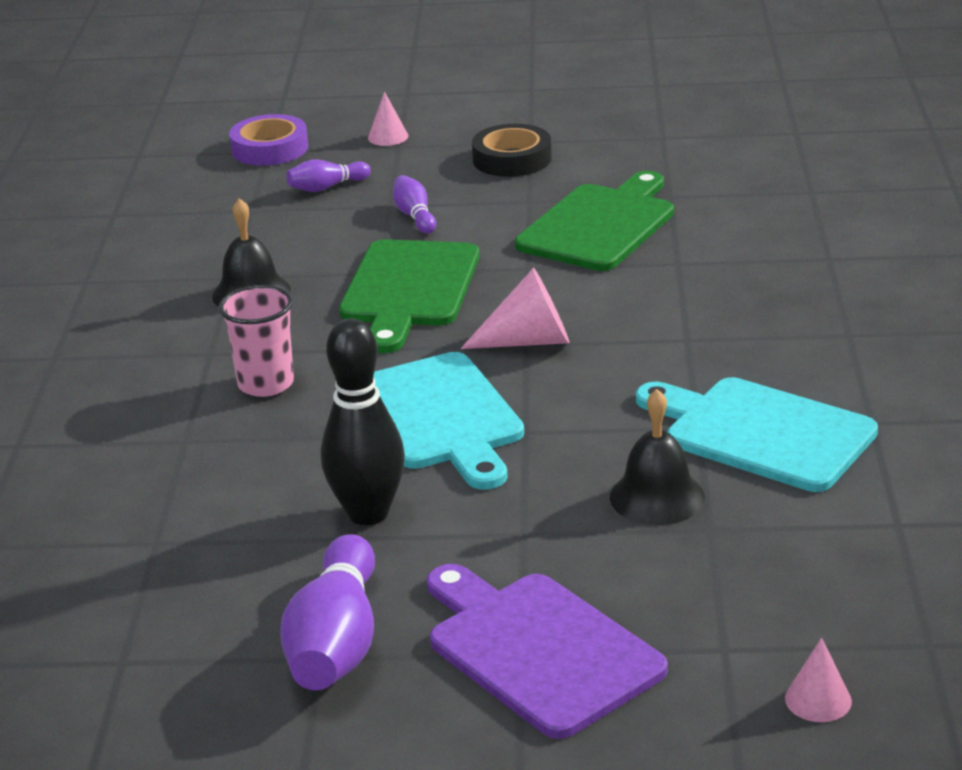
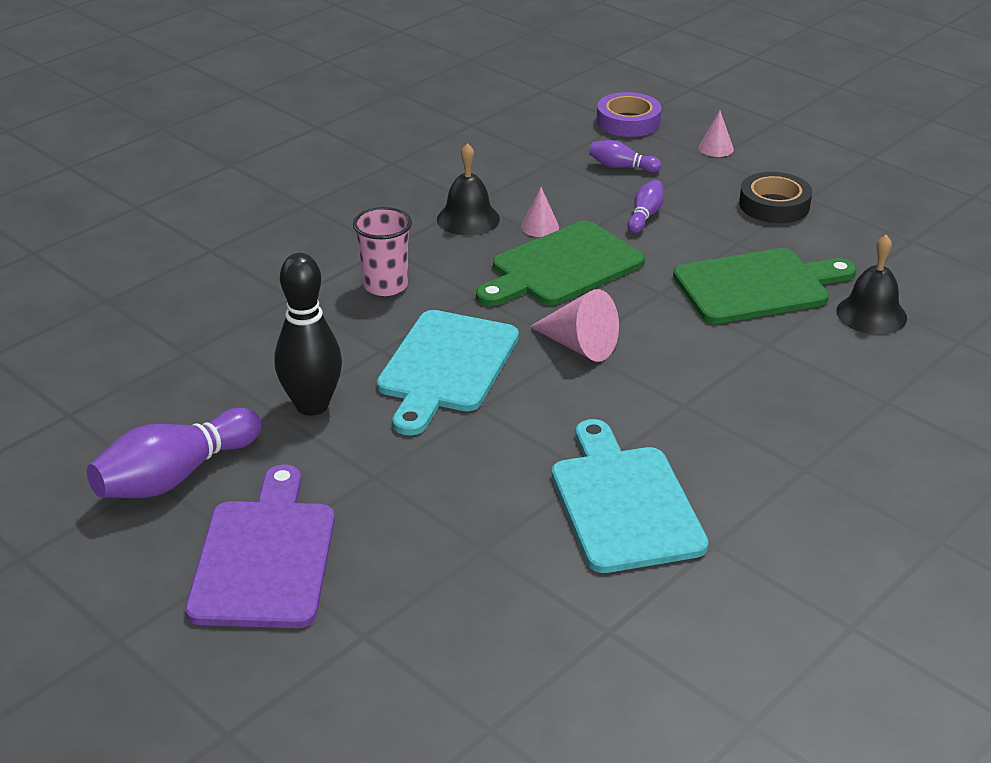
camera: 40 degrees right, 5 degrees up
black bell [610,389,705,525] -> black bell moved to [836,235,907,335]
pink cone [785,638,852,722] -> pink cone moved to [521,187,559,237]

